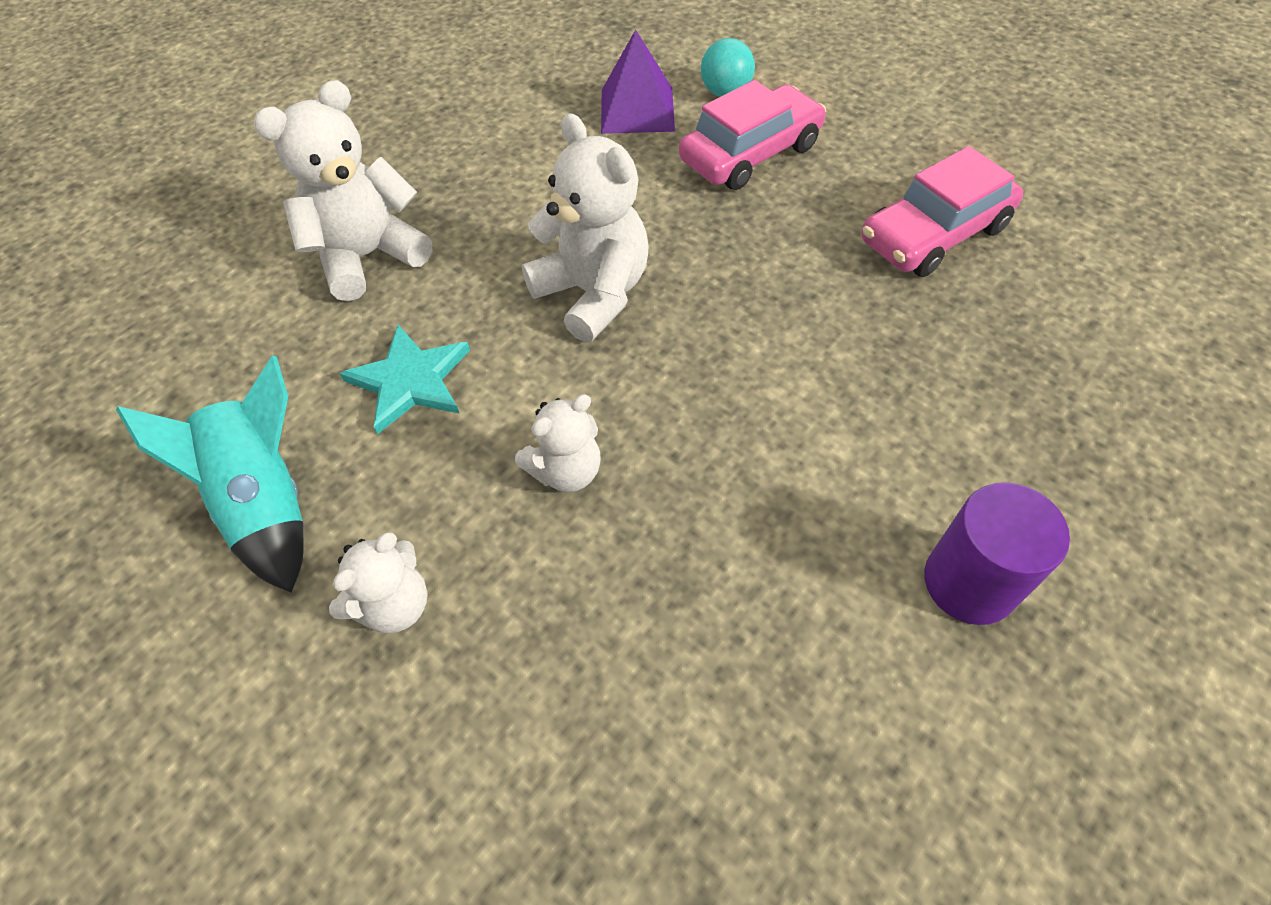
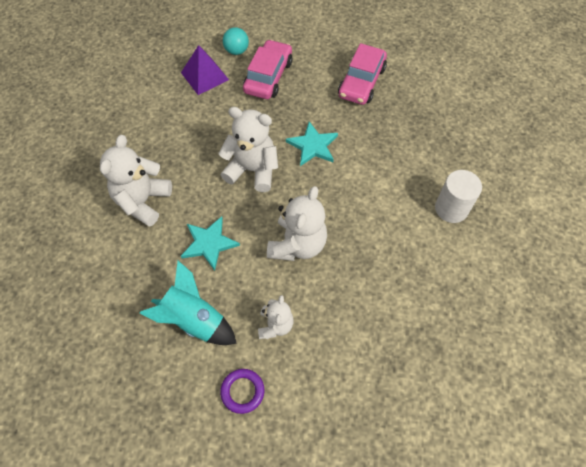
camera: 35 degrees left, 5 degrees up
white teddy bear [515,394,601,492] -> white teddy bear [267,186,327,261], size x1.71
purple cylinder [924,482,1070,625] -> white cylinder [435,170,482,223]
none -> purple ring [220,369,264,414]
none -> turquoise star [286,121,338,166]

